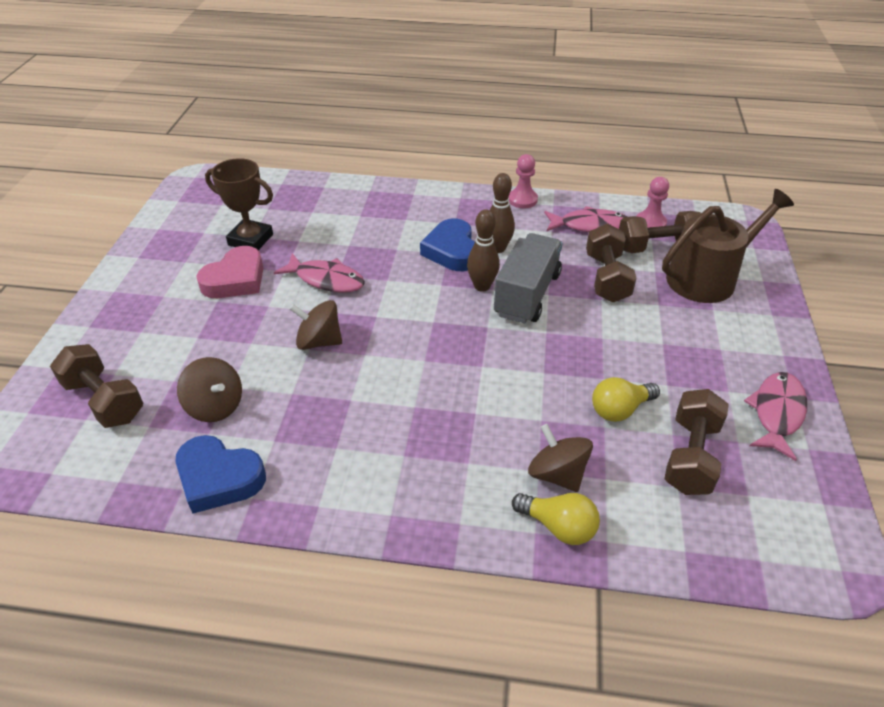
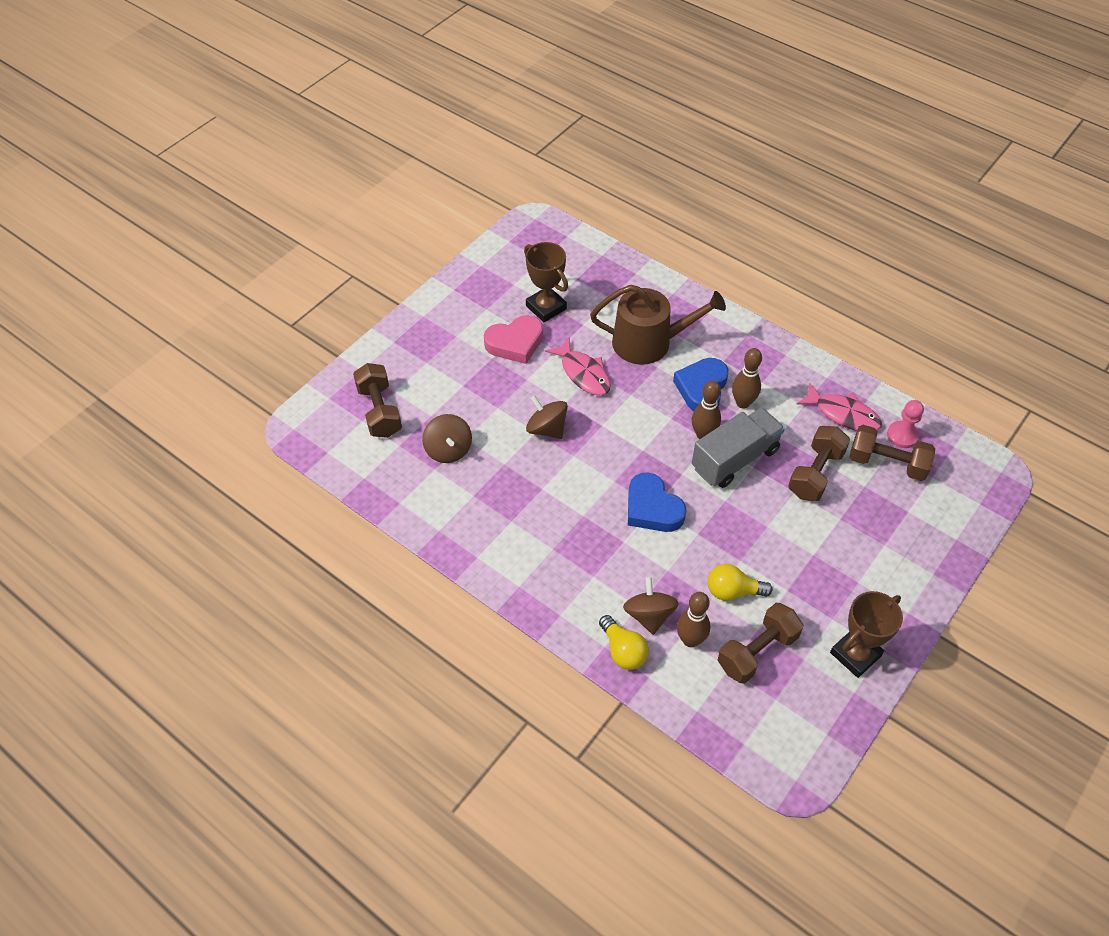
camera: 30 degrees right, 10 degrees up
blue heart [175,435,266,514] -> blue heart moved to [628,473,686,532]
pink pawn [508,154,538,208] -> none
brown watering can [662,189,794,303] -> brown watering can moved to [590,285,726,365]
pink fish [744,372,807,461] -> brown trophy [830,591,903,678]
none -> brown bowling pin [677,592,710,647]

